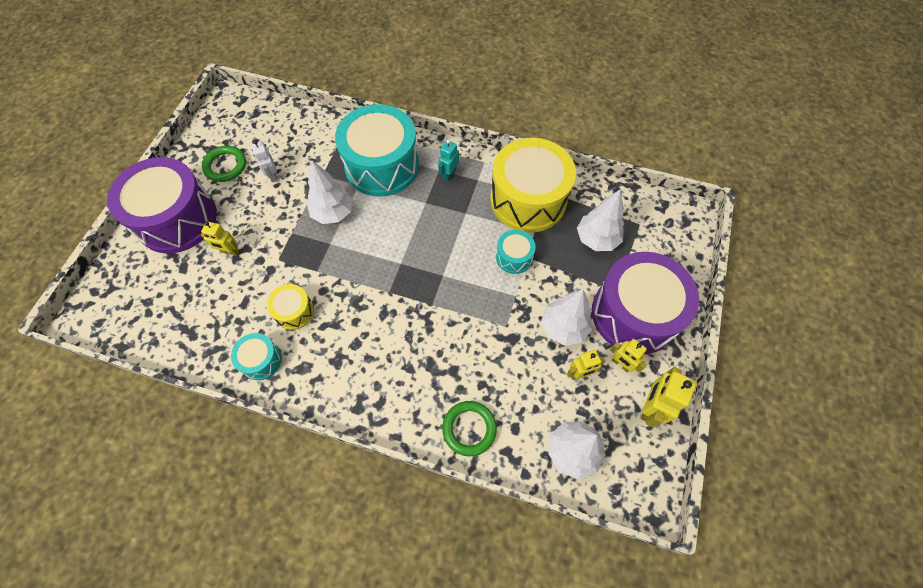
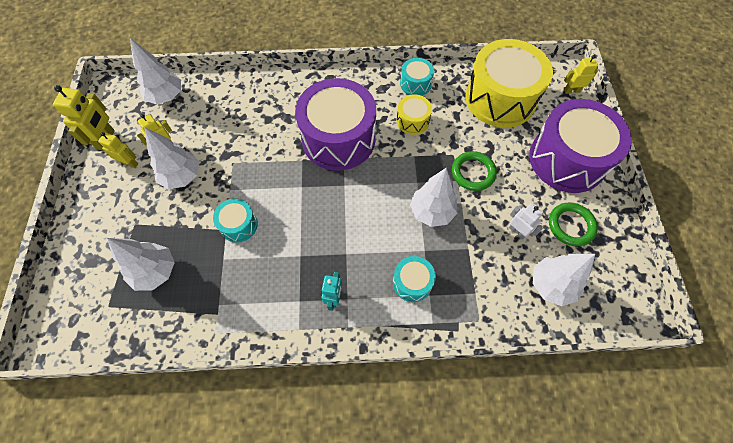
camera: 160 degrees right, 0 degrees up
yellow robot [200,221,239,256] -> yellow robot moved to [564,55,598,94]
turquoise drum [335,104,419,197] -> turquoise drum [393,256,436,302], size x0.46
green ring [442,401,497,456] -> green ring moved to [452,151,497,191]
yellow drum [490,138,576,232] -> yellow drum moved to [465,39,553,128]
purple drum [592,252,699,354] -> purple drum moved to [295,78,376,170]
none -> white tree [533,254,595,306]

